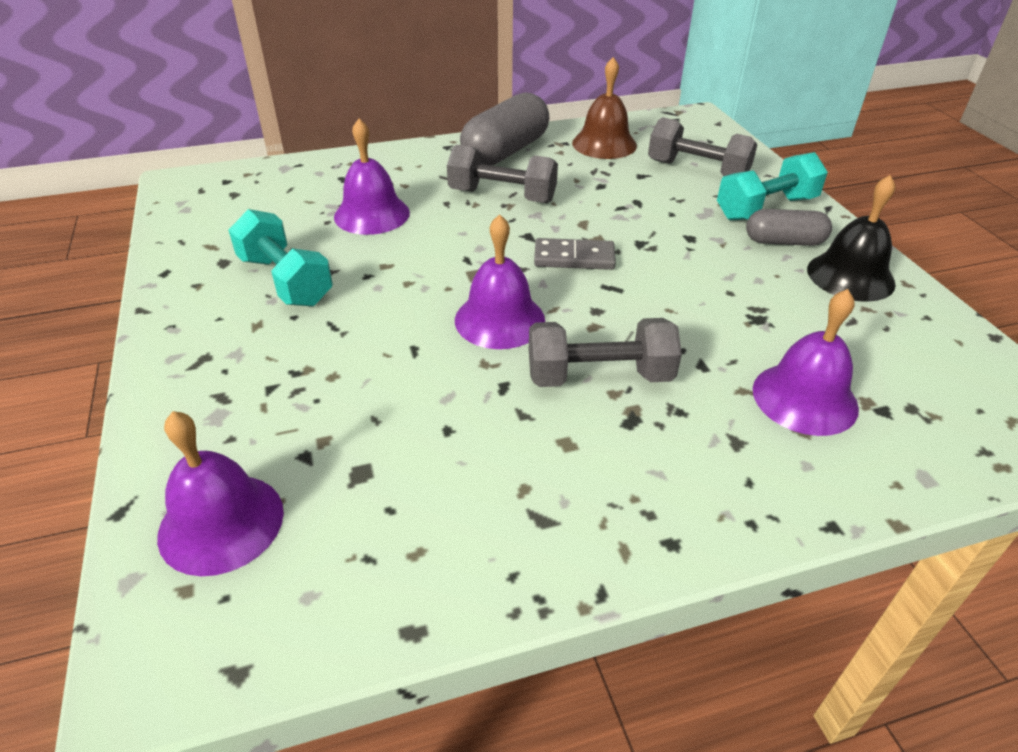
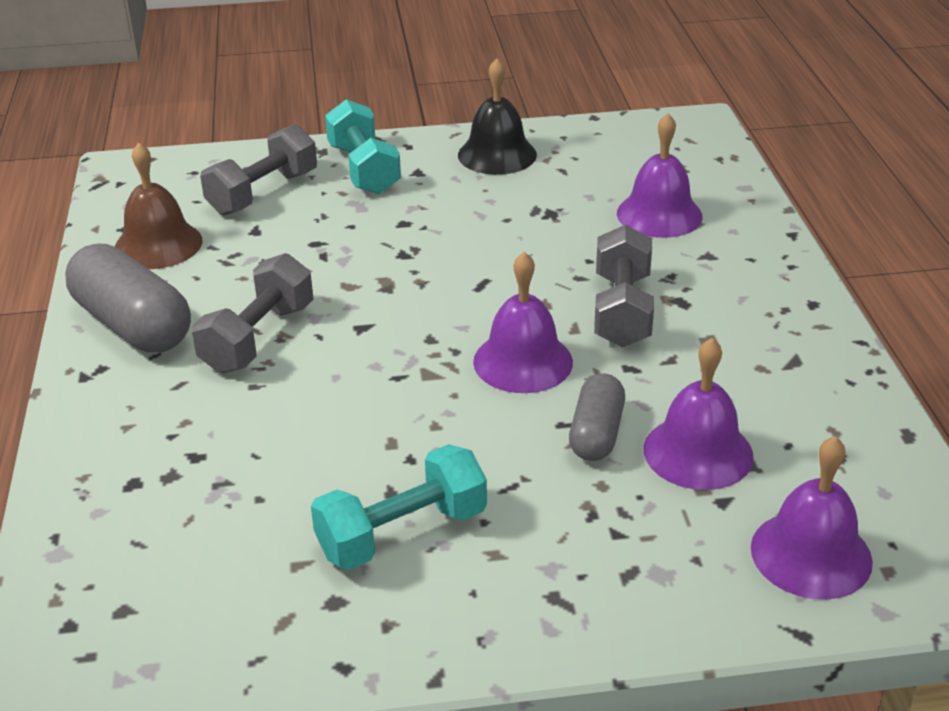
camera: 80 degrees left, 5 degrees down
purple bell [334,119,410,235] -> purple bell moved to [644,338,754,490]
grey domino [534,238,616,270] -> none
grey capsule [746,209,832,246] -> grey capsule moved to [569,373,625,461]

